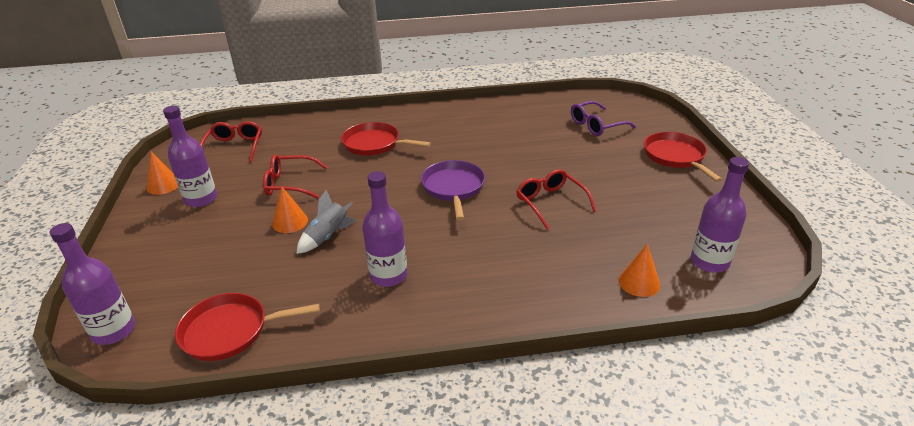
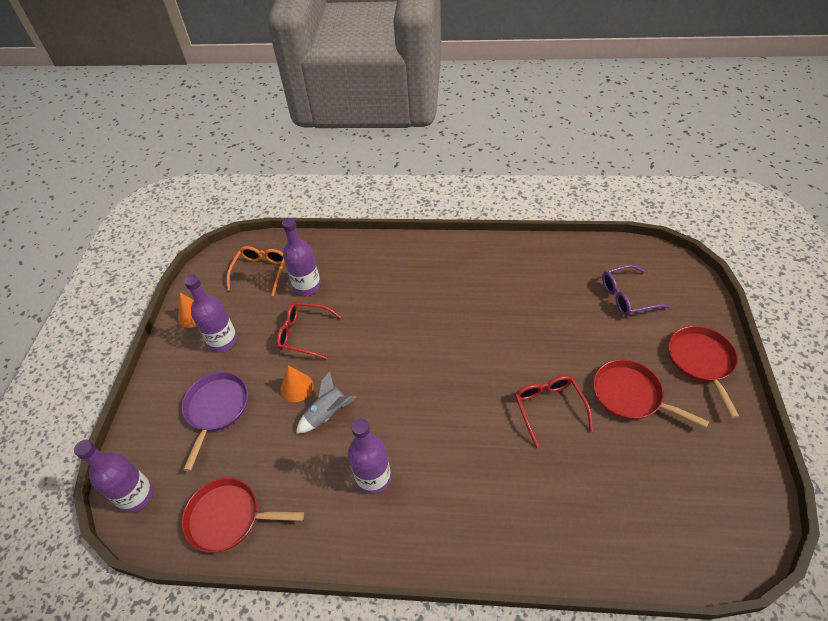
camera: 15 degrees right, 15 degrees up
red glasses [200,121,262,162] -> orange glasses [227,246,285,296]
red pan [341,122,431,156] -> red pan moved to [593,359,709,428]
purple pan [421,160,485,220] -> purple pan moved to [182,372,248,471]
orange cone [618,244,660,297] -> none
purple bottle [691,157,749,273] -> purple bottle moved to [282,218,321,295]

